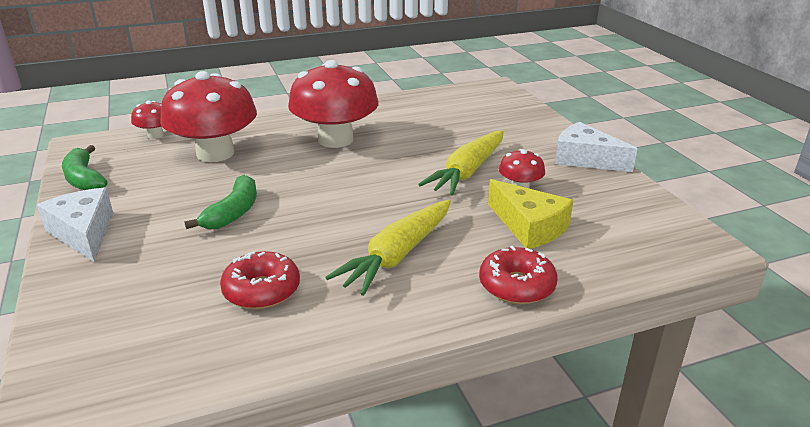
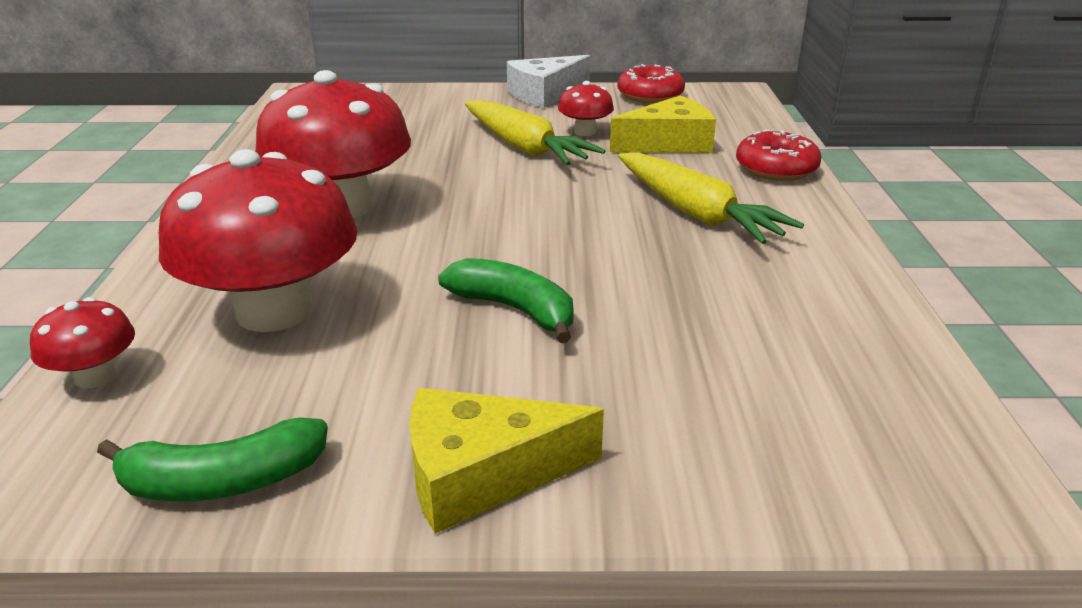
camera: 70 degrees left, 0 degrees up
white cheese [37,187,113,262] -> yellow cheese [410,388,604,534]
red donut [220,251,300,309] -> red donut moved to [617,64,685,103]

